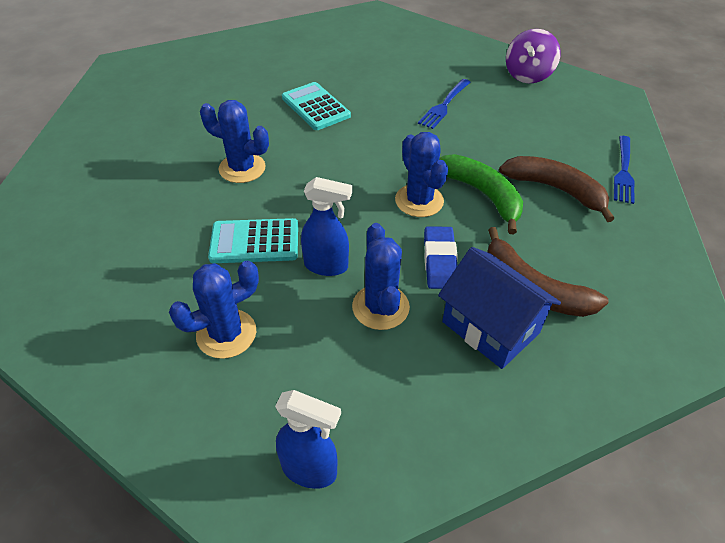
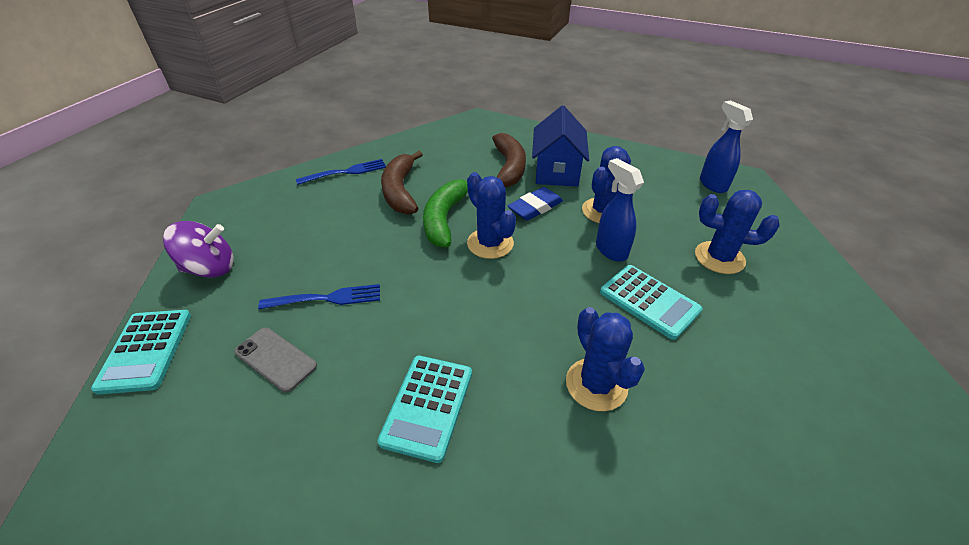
camera: 130 degrees left, 5 degrees down
blue cactus [395,132,448,217] -> blue cactus turned 60 degrees counterclockwise [467,172,516,259]
none -> turquoise calculator [91,310,191,395]
none -> grey phone [234,328,317,393]

